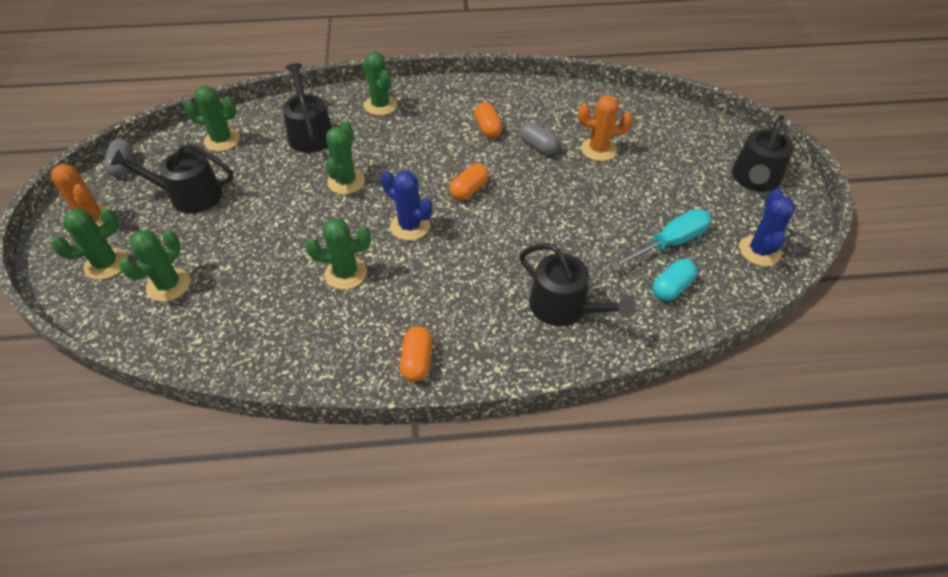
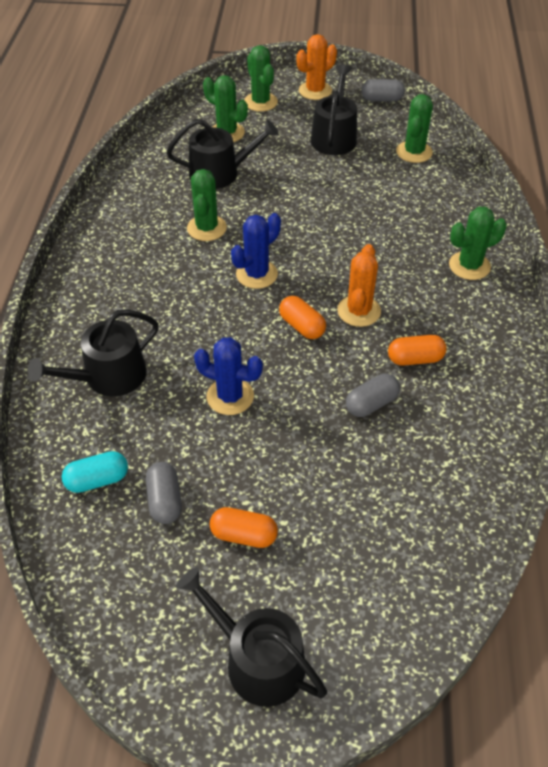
camera: 100 degrees right, 0 degrees up
black watering can [283,63,332,153] -> black watering can moved to [166,119,279,189]
green cactus [326,122,365,194] -> none
orange capsule [400,326,432,382] -> orange capsule moved to [210,507,278,548]
orange cactus [578,95,633,161] -> orange cactus moved to [337,244,381,327]
turquoise screwdriver [610,209,711,269] -> grey capsule [146,462,182,524]
turquoise capsule [652,259,697,301] -> turquoise capsule turned 75 degrees counterclockwise [62,451,128,493]
blue cactus [739,188,796,266] -> blue cactus moved to [194,337,263,415]

